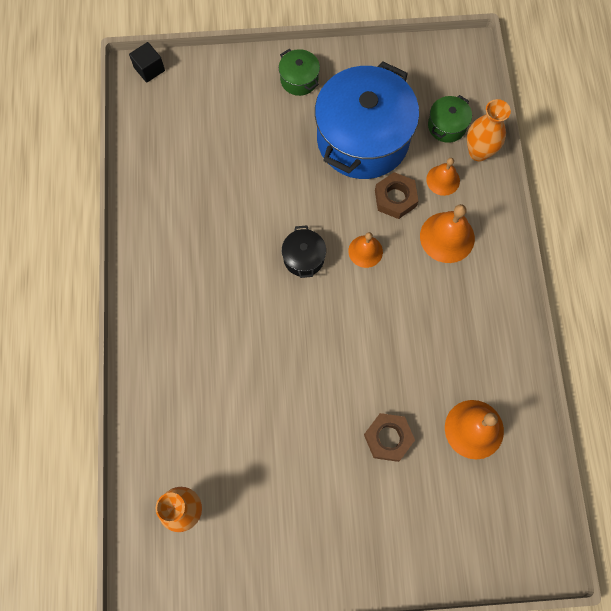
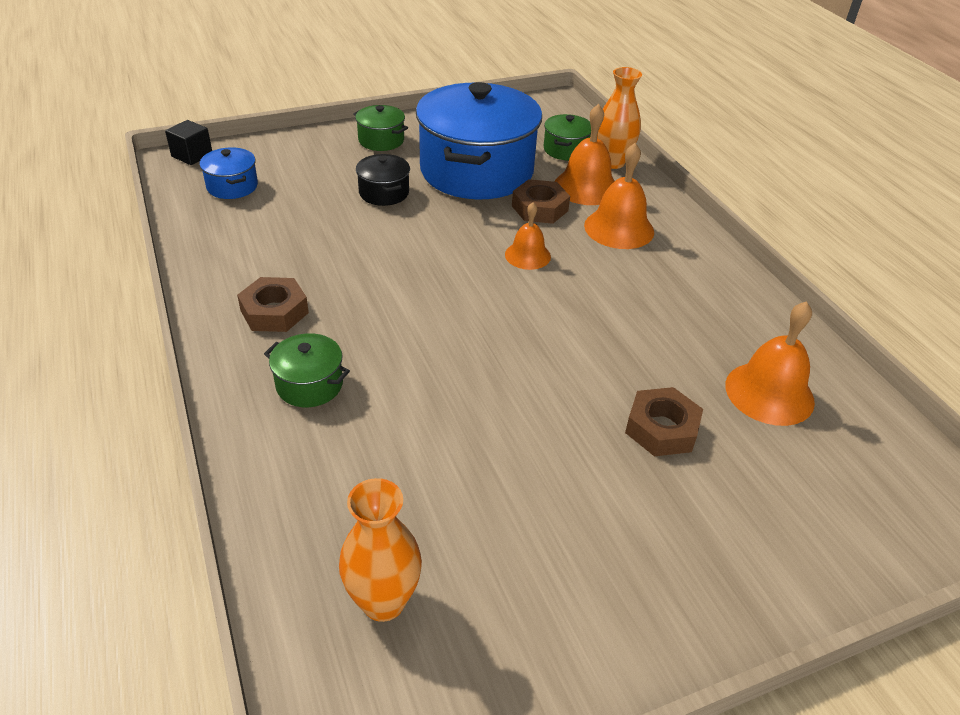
camera: 20 degrees left, 30 degrees down
black pot [282,225,326,278] -> black pot moved to [356,154,410,206]
orange bell [426,158,460,196] -> orange bell [554,104,614,205], size x1.59
none -> blue pot [200,147,258,199]
none -> brown nut [237,277,309,332]
none -> green pot [264,333,350,407]

